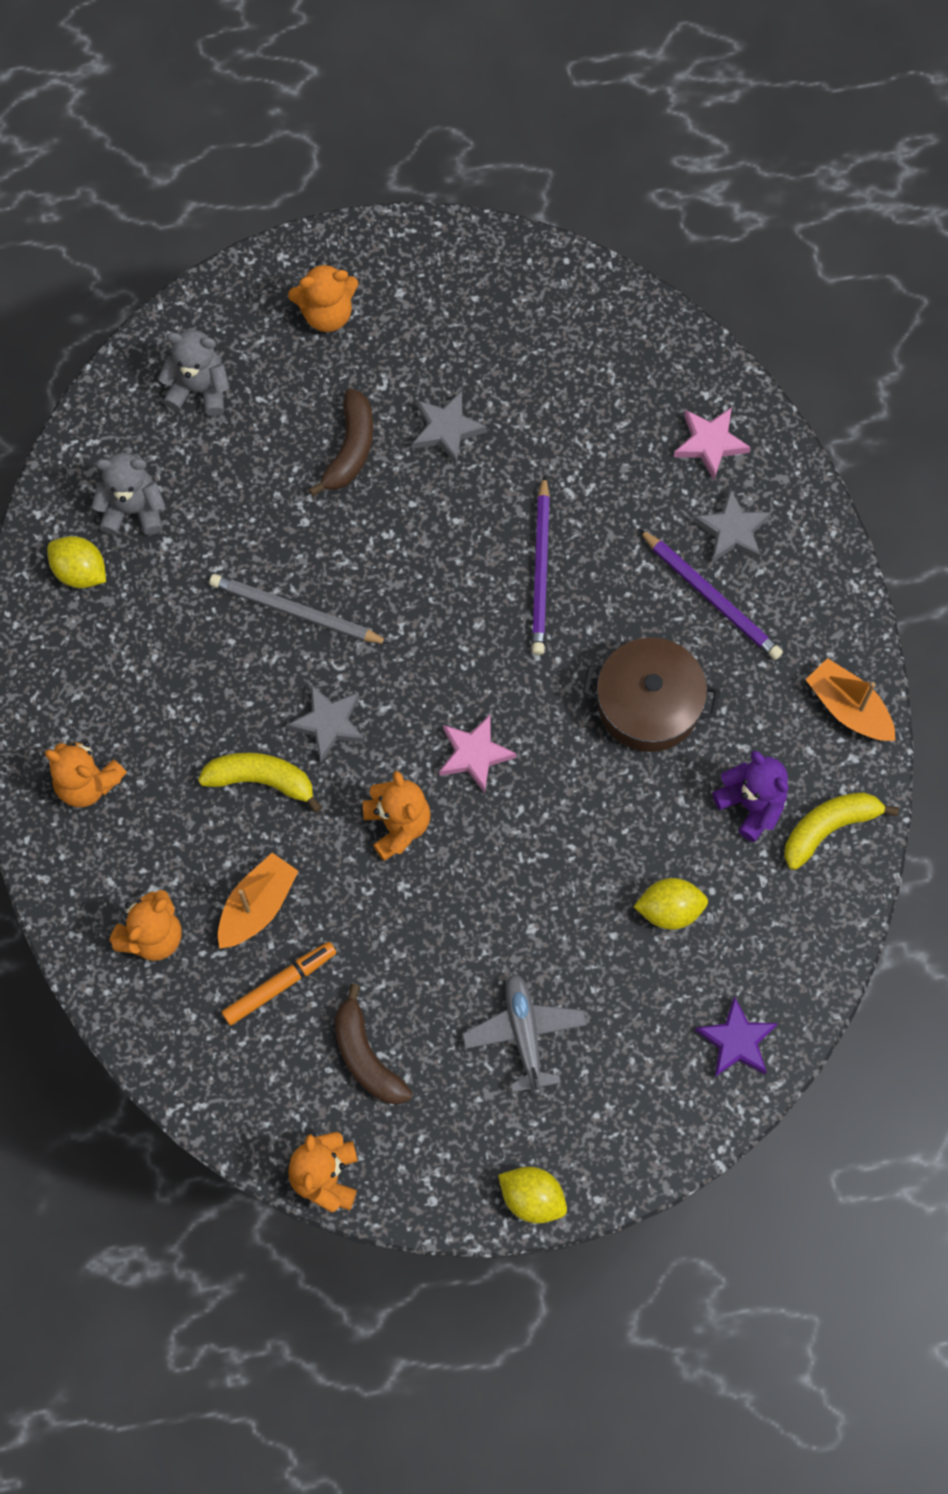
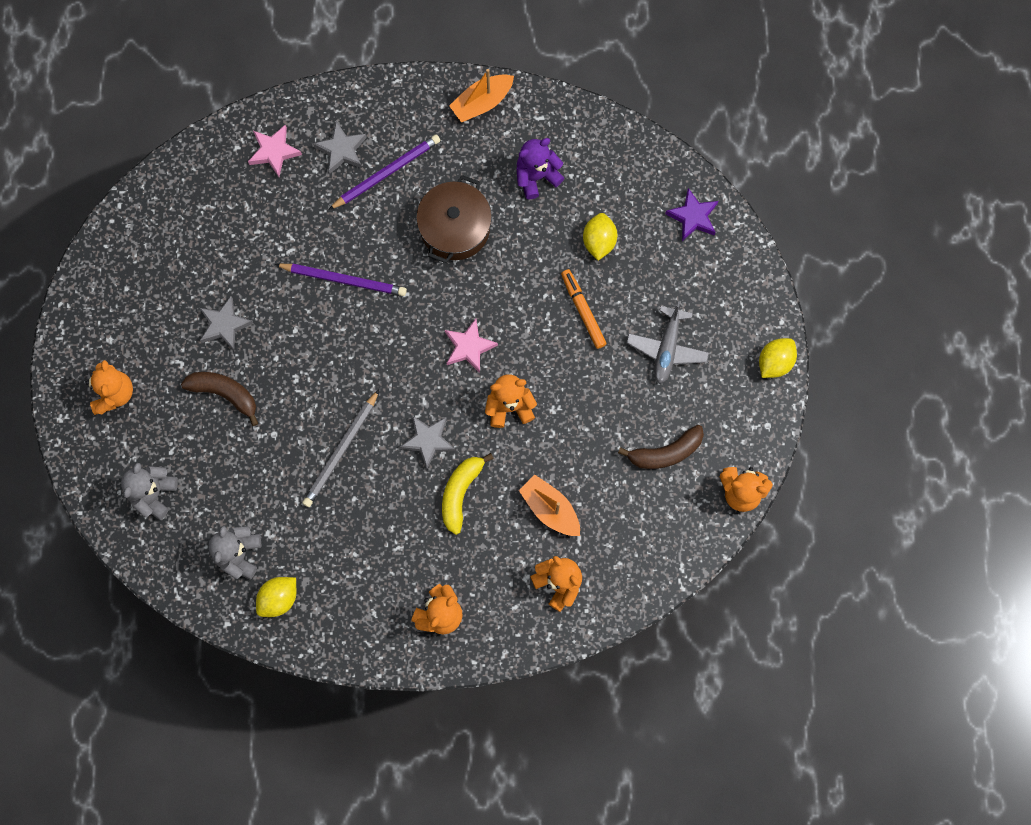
camera: 80 degrees left, 5 degrees up
orange marker [222,942,337,1025] -> orange marker moved to [561,269,607,349]
grey plane [462,974,587,1094] -> grey plane turned 75 degrees counterclockwise [626,301,709,384]
yellow banana [784,792,899,870] -> none

